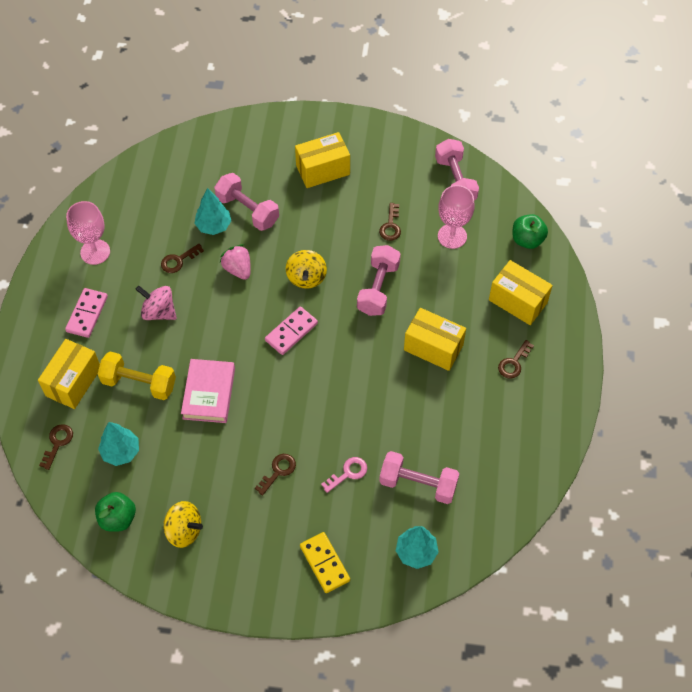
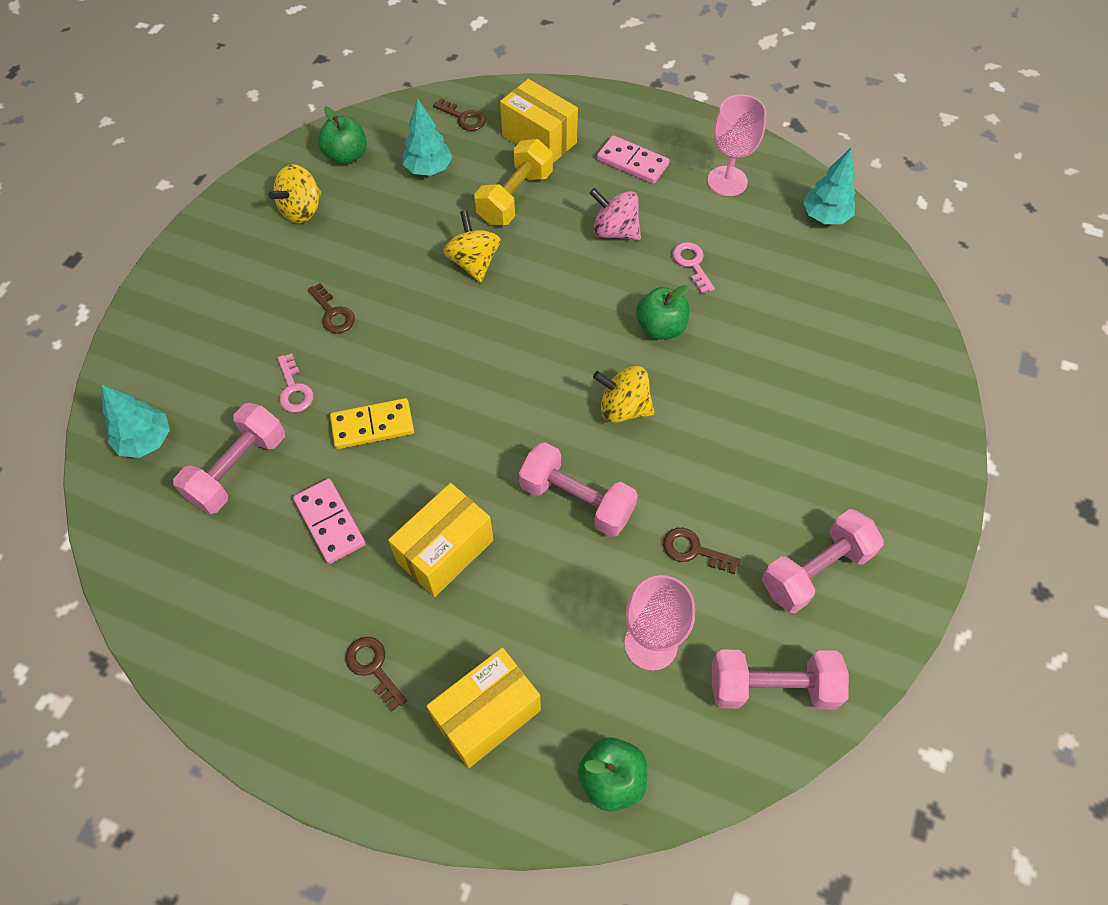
camera: 105 degrees right, 0 degrees up
pink spinning top [135,286,177,320] -> pink spinning top turned 105 degrees counterclockwise [589,188,641,240]
brown key [161,244,204,273] -> pink key [672,242,715,294]
pink book [181,359,235,423] -> yellow spinning top [443,210,500,283]
turquoise tree [194,188,231,235] -> turquoise tree moved to [803,148,856,224]
pink dumbbell [214,173,279,231] -> pink dumbbell moved to [762,509,884,613]
pink strawberry [220,244,251,280] -> green apple [636,285,690,340]
pink domino [265,306,318,355] -> pink domino moved to [293,479,366,564]
yellow box [295,132,350,188] -> none
yellow domino [300,532,350,593] -> yellow domino moved to [330,398,414,449]

